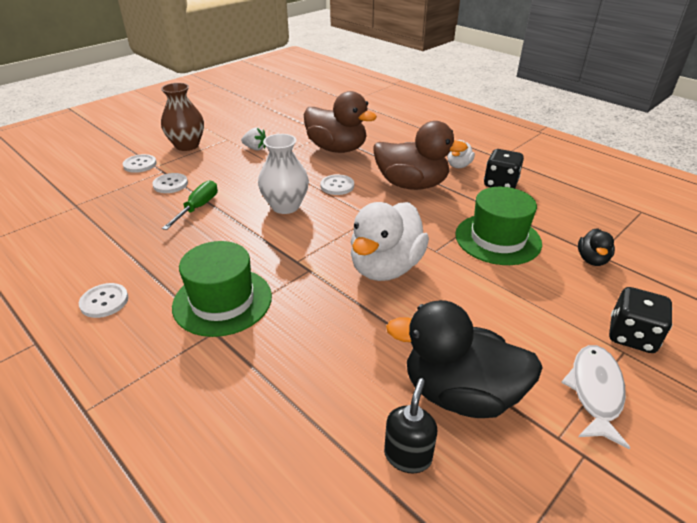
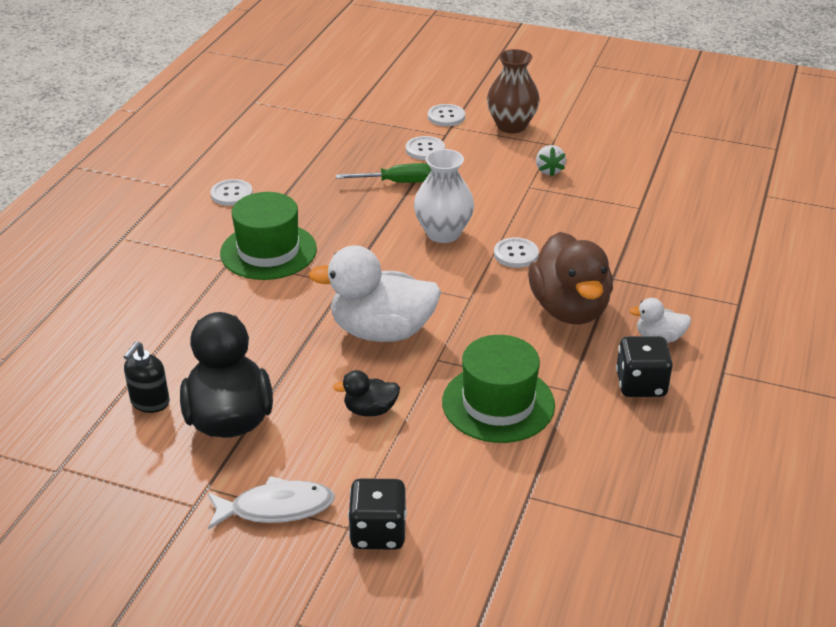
camera: 65 degrees right, 0 degrees up
brown duck [304,91,377,153] -> none
black soap dispenser [384,378,438,473] -> black soap dispenser turned 120 degrees clockwise [123,342,170,413]
black duck [578,228,615,266] -> black duck moved to [333,370,400,417]

